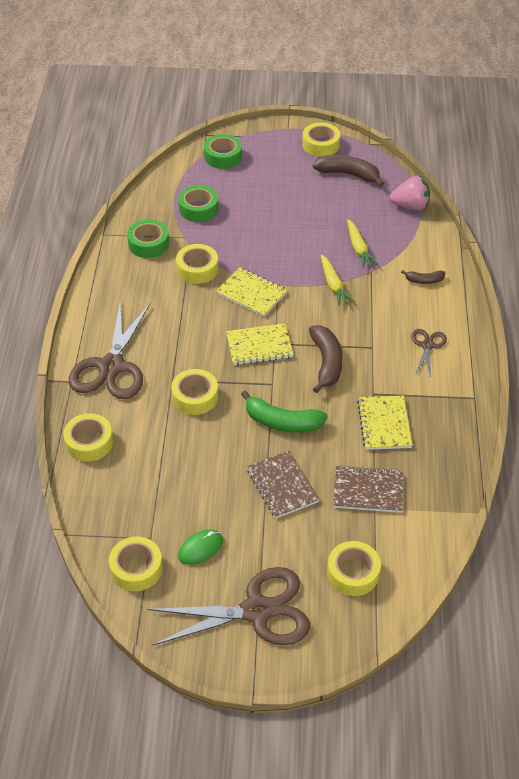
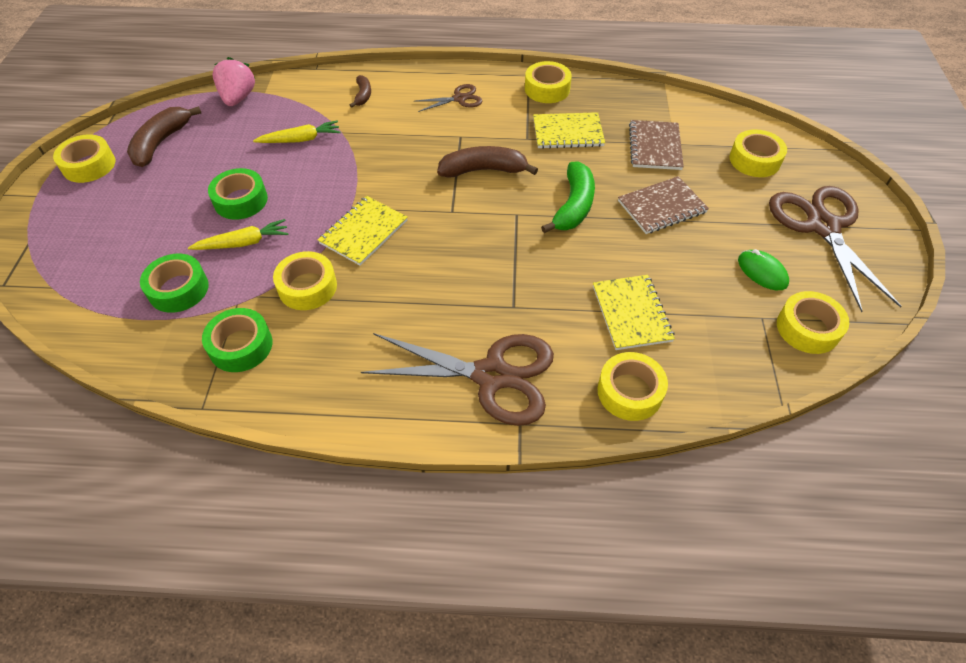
camera: 90 degrees left, 5 degrees up
yellow tape [171,369,218,415] -> yellow tape moved to [525,61,572,103]
green tape [204,134,242,169] -> green tape moved to [208,168,268,220]
yellow notebook [226,323,294,365] -> yellow notebook moved to [593,275,675,350]
yellow carrot [321,254,355,306] -> yellow carrot moved to [188,219,289,250]
brown scissors [411,329,447,377] -> brown scissors turned 150 degrees clockwise [416,84,483,112]

